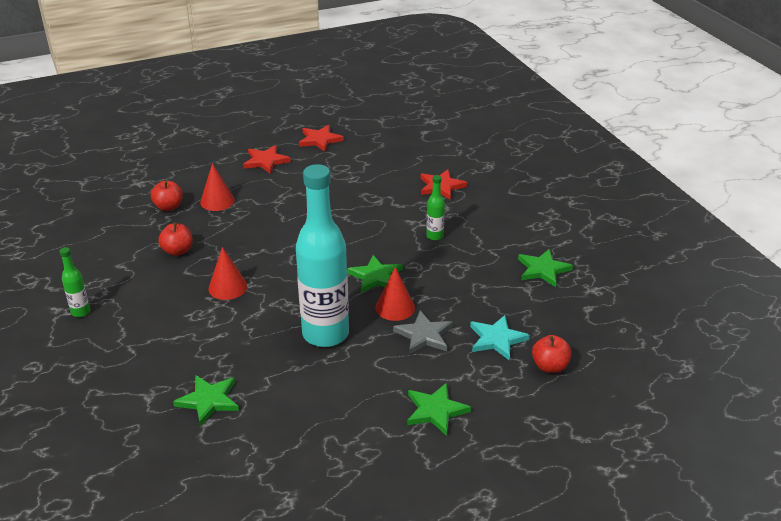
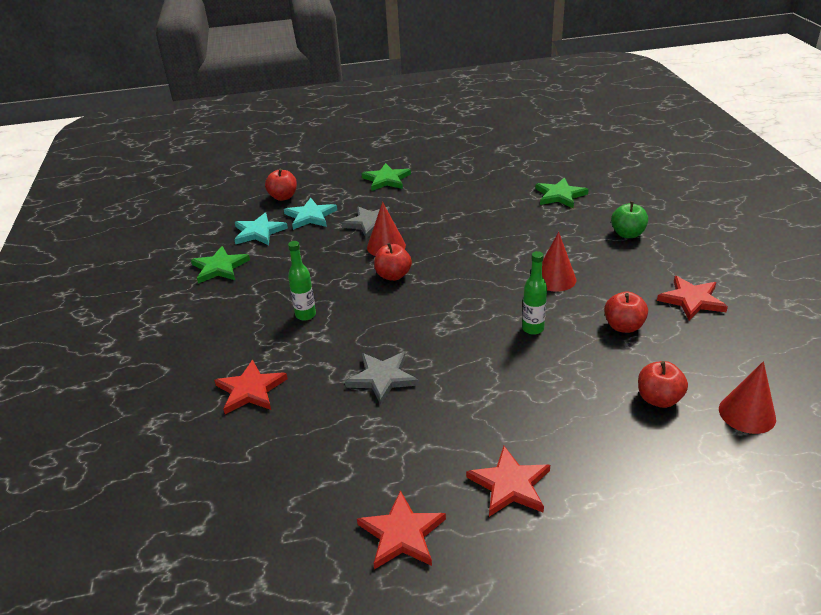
camera: 165 degrees left, 0 degrees up
green bottle [59,247,90,317] -> green bottle moved to [522,251,547,335]
red cone [200,163,235,211] -> red cone moved to [719,361,776,434]
turquoise bottle [296,164,349,347] -> none
green star [347,255,403,293] -> red apple [374,243,412,281]
none -> turquoise star [234,213,288,245]
none -> grey star [345,352,419,405]
none -> green apple [611,202,648,238]
none -> red star [657,276,728,320]

